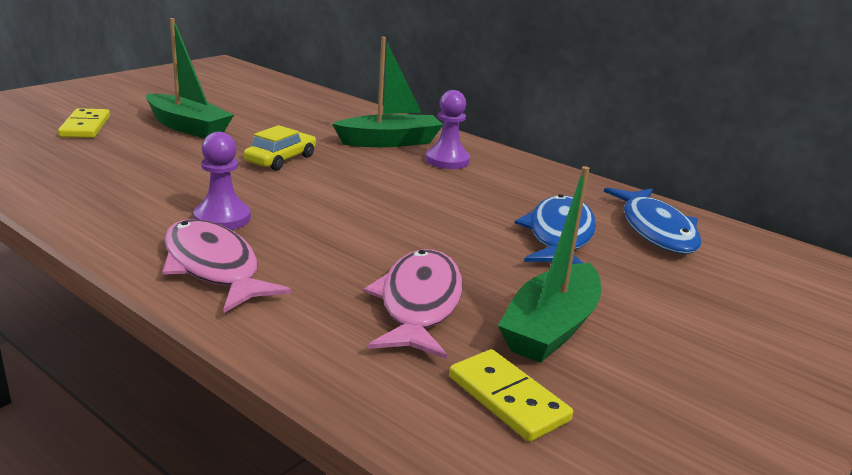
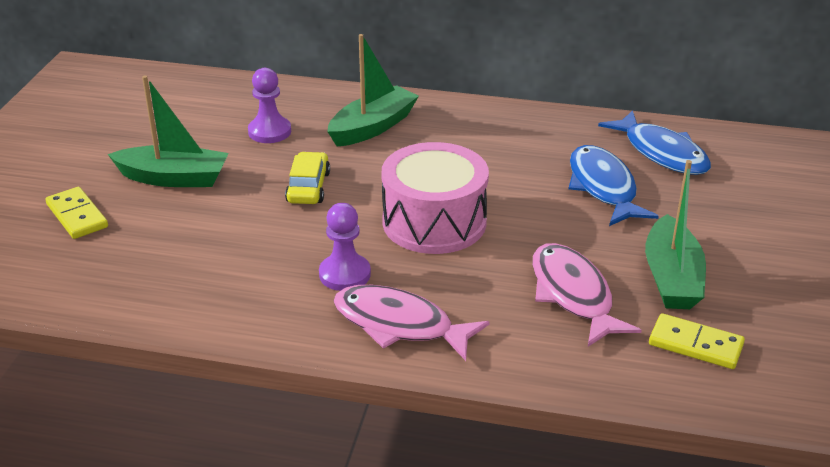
camera: 25 degrees left, 10 degrees up
purple pawn [426,90,470,169] -> purple pawn moved to [248,68,291,143]
none -> pink drum [382,142,489,254]

